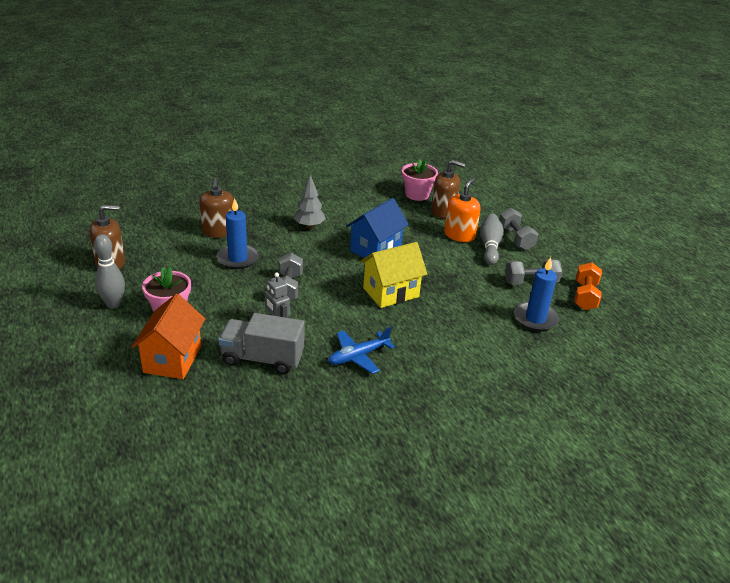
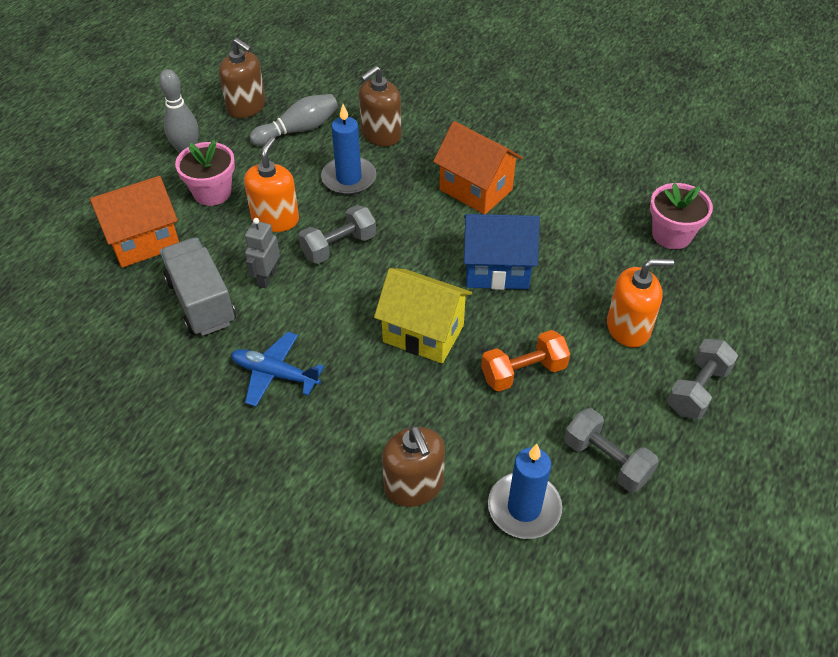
camera: 55 degrees right, 15 degrees up
grey tree [294,175,326,228] -> orange house [433,121,523,214]
brown soap dispenser [431,160,465,218] -> brown soap dispenser moved to [382,426,445,507]
grey bowling pin [480,214,504,265] -> grey bowling pin moved to [250,94,338,146]
orange dumbbell [574,262,602,310] -> orange dumbbell moved to [481,330,570,392]
none -> orange soap dispenser [244,137,299,232]

